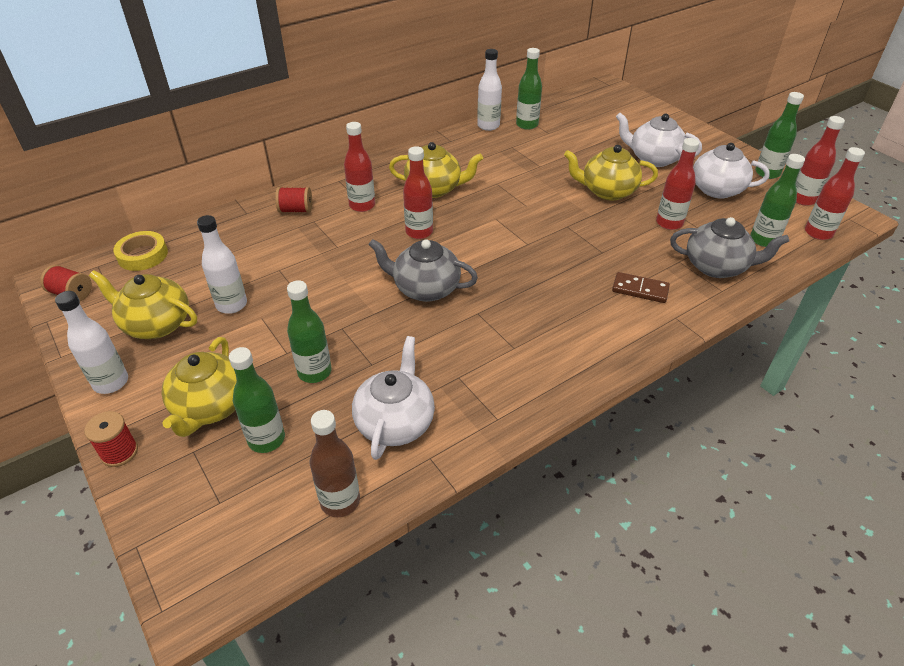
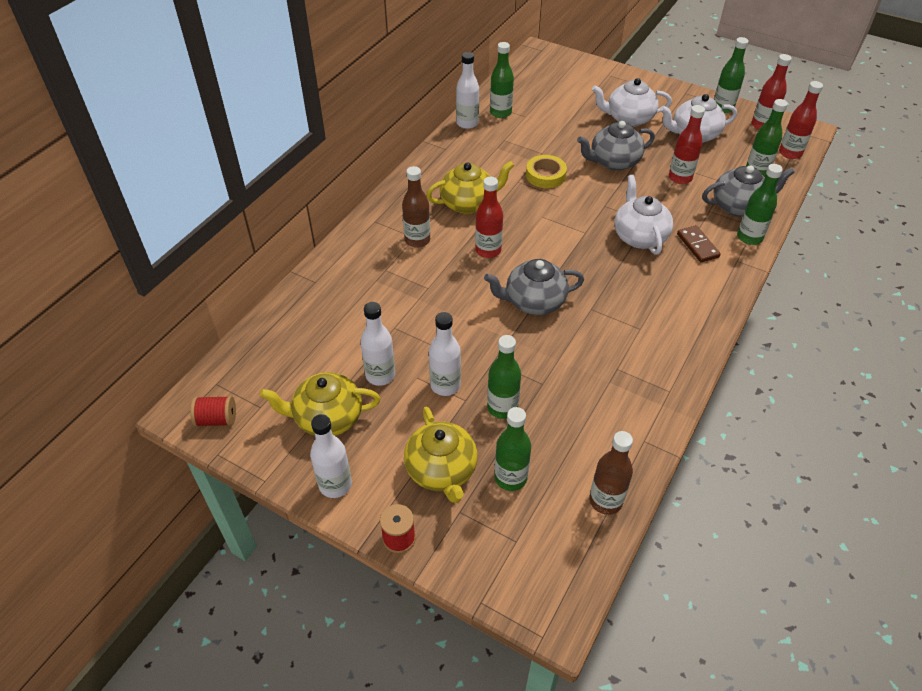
camera: 25 degrees left, 5 degrees up
yellow tape [113,231,168,271] -> yellow tape moved to [526,155,567,188]
red spool [275,187,312,213] -> none
red bottle [344,122,375,212] -> brown bottle [402,166,430,248]
white teapot [352,336,435,460] -> white teapot moved to [615,175,673,255]
yellow teapot [564,145,658,200] -> grey teapot [577,121,655,171]
brown domino [612,272,670,303] -> brown domino turned 75 degrees clockwise [677,225,721,262]
none -> white bottle [429,312,461,396]
none -> green bottle [737,164,783,245]

